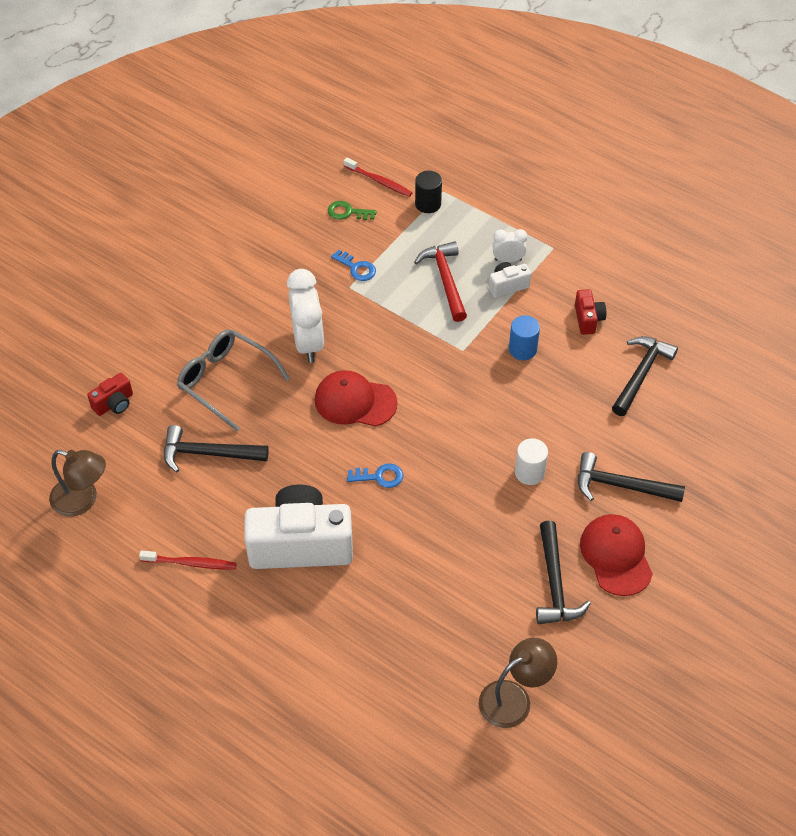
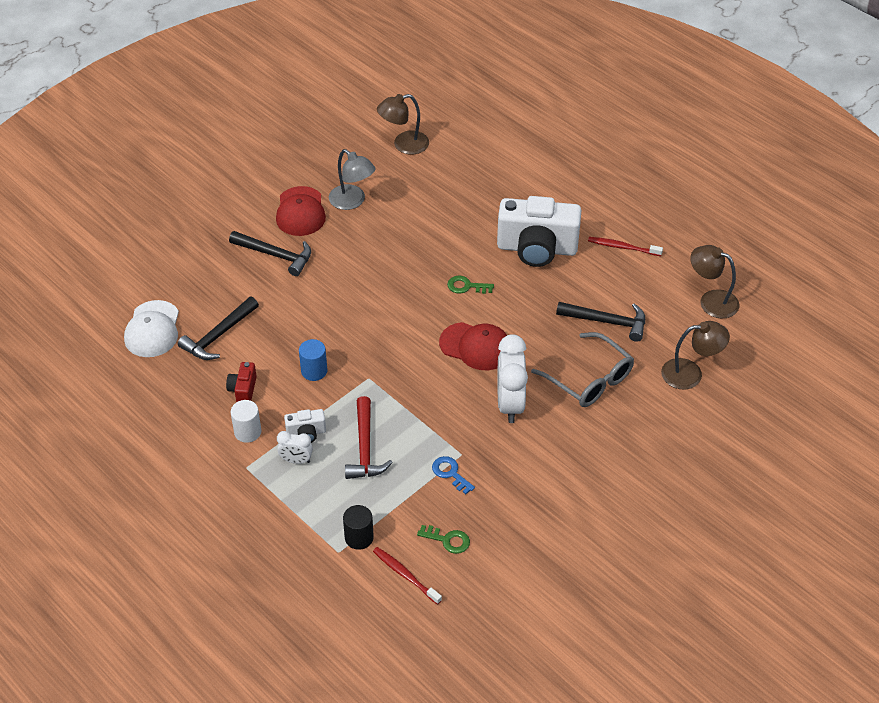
camera: 170 degrees left, 5 degrees down
red camera [87,373,133,416] -> brown lamp [661,321,730,389]
blue key [347,463,403,488] -> green key [447,276,494,294]
white cylinder [515,438,548,485] -> white cylinder moved to [231,400,261,443]
black hammer [536,521,591,624] -> grey lamp [329,149,376,210]
none -> white cap [124,300,179,357]

